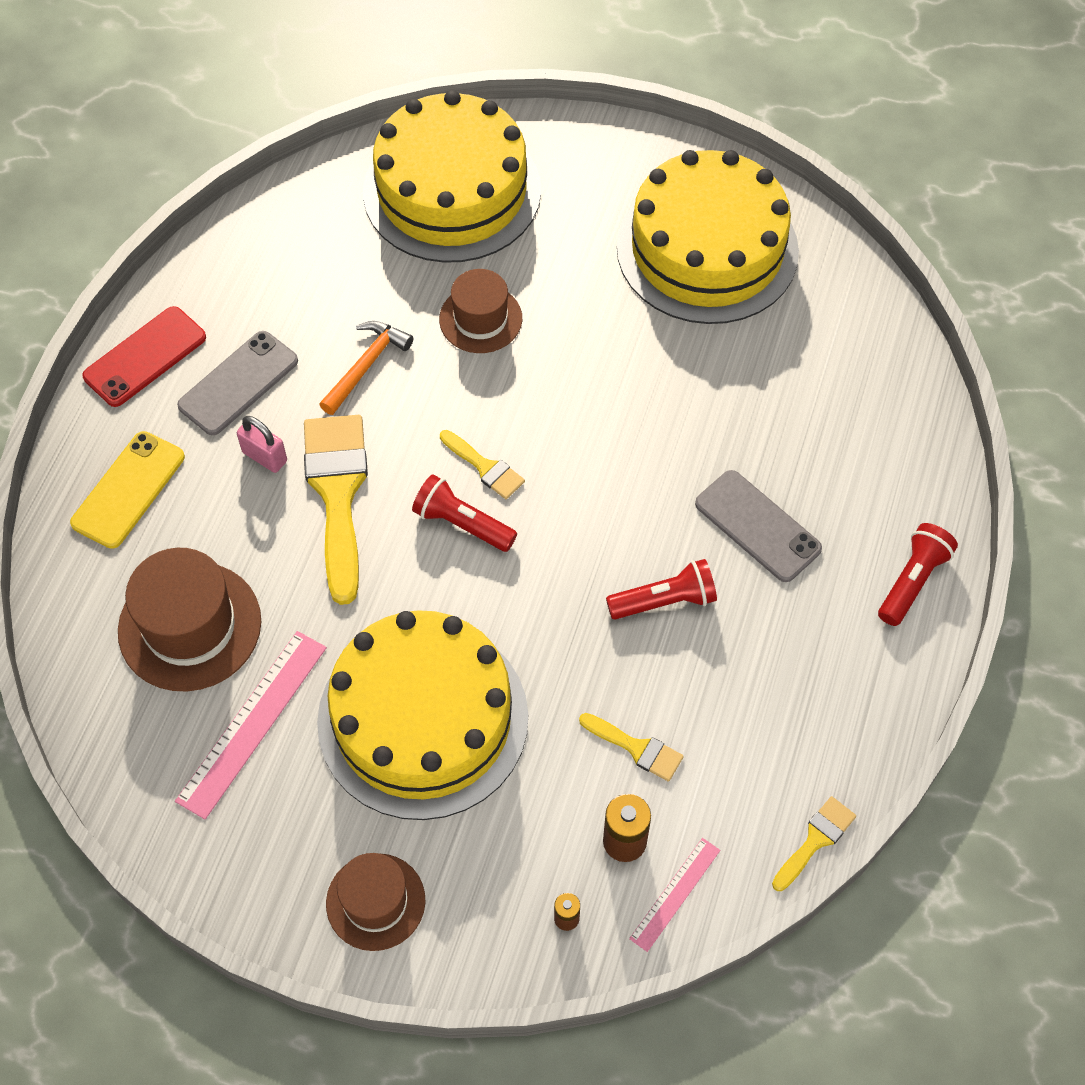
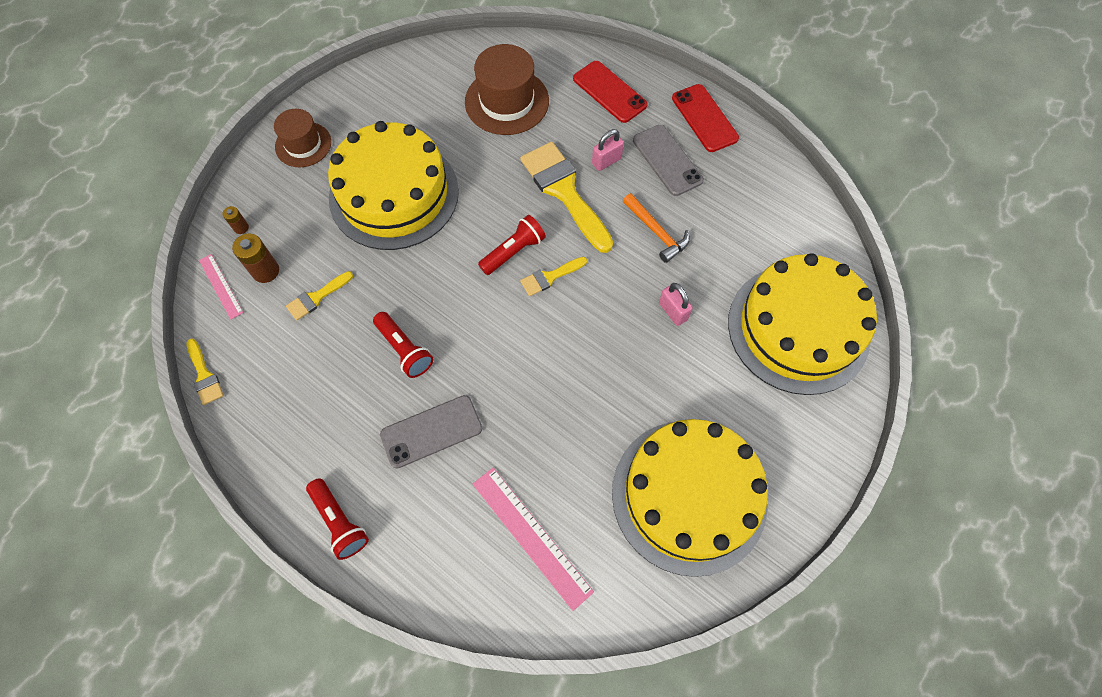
camera: 110 degrees right, 5 degrees up
yellow phone [70,431,185,549] -> red phone [573,61,648,123]
pink ruler [175,631,327,820] -> pink ruler moved to [473,468,594,611]
yellow brush [304,415,368,605] -> yellow brush turned 135 degrees counterclockwise [520,142,613,253]
brown hat [439,269,522,353] -> pink padlock [659,283,693,326]
red flashlight [606,559,717,620] -> red flashlight turned 45 degrees counterclockwise [373,312,433,378]

